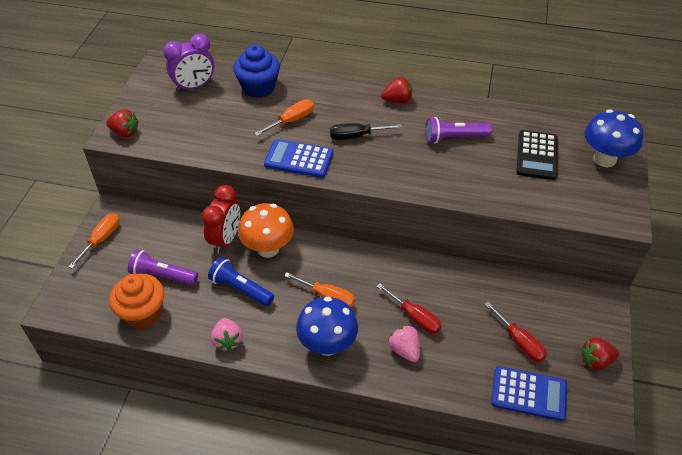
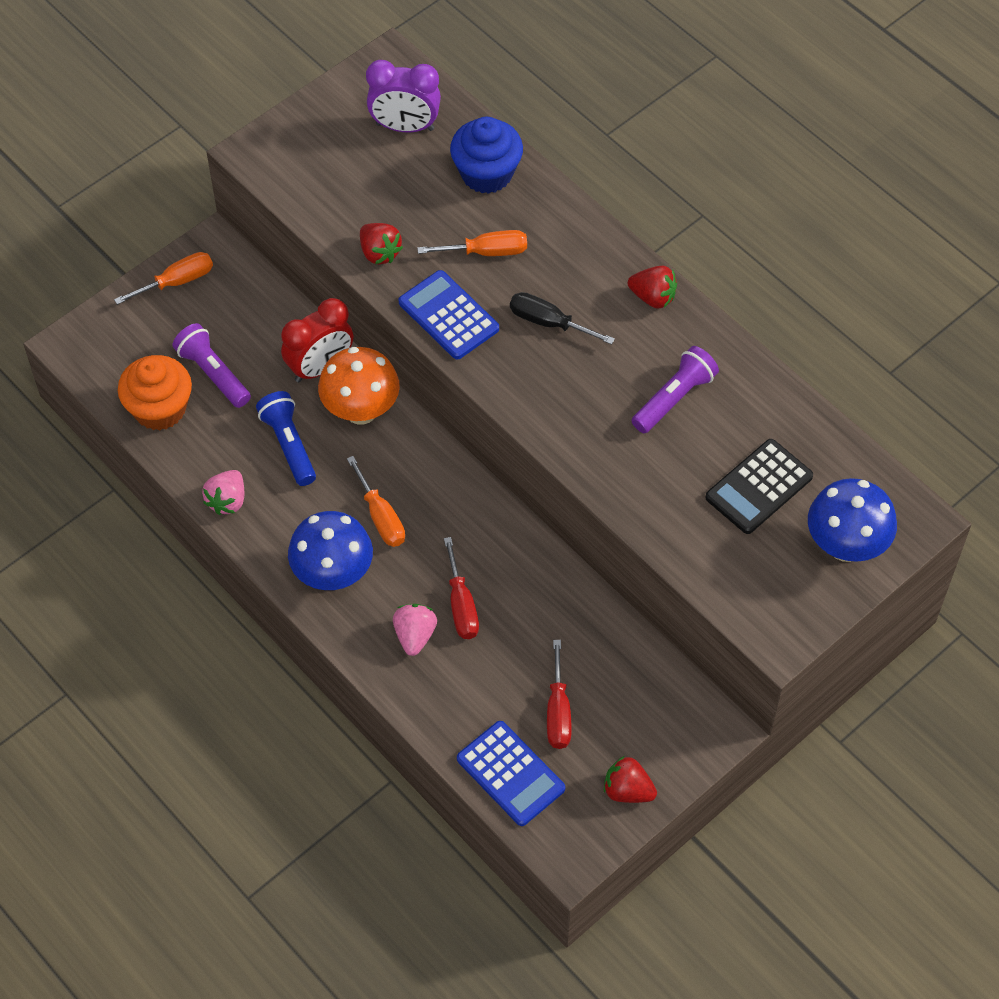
camera: 35 degrees right, 10 degrees up
red strawberry [106,109,139,137] -> red strawberry moved to [360,223,403,265]
purple flashlight [425,117,492,144] -> purple flashlight turned 105 degrees clockwise [632,346,719,433]

